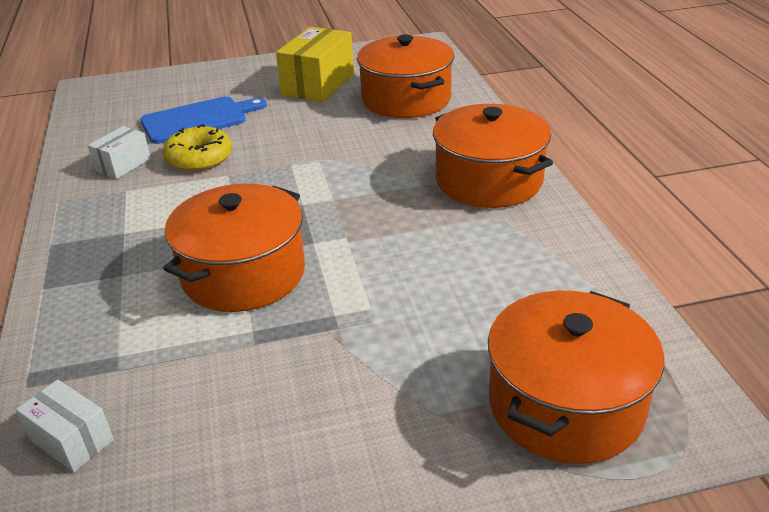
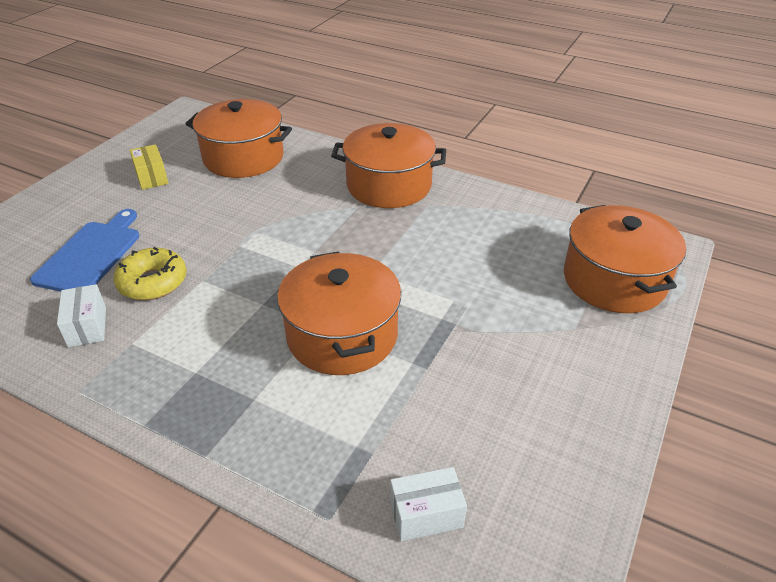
camera: 50 degrees left, 5 degrees up
yellow box [276,27,354,102] -> yellow box [130,144,168,190], size x0.56

